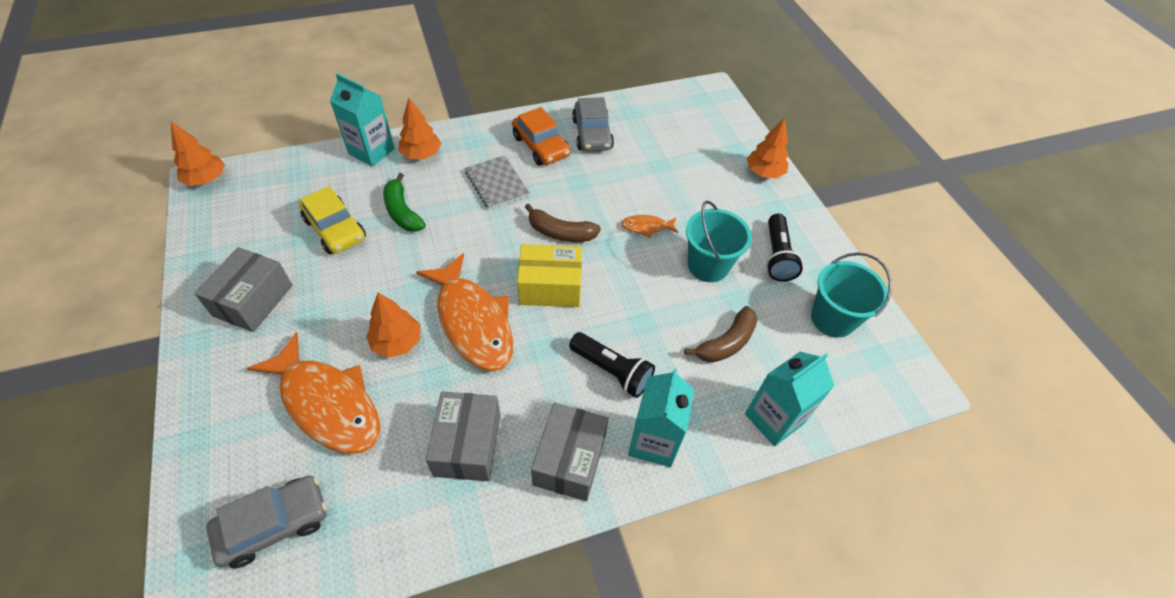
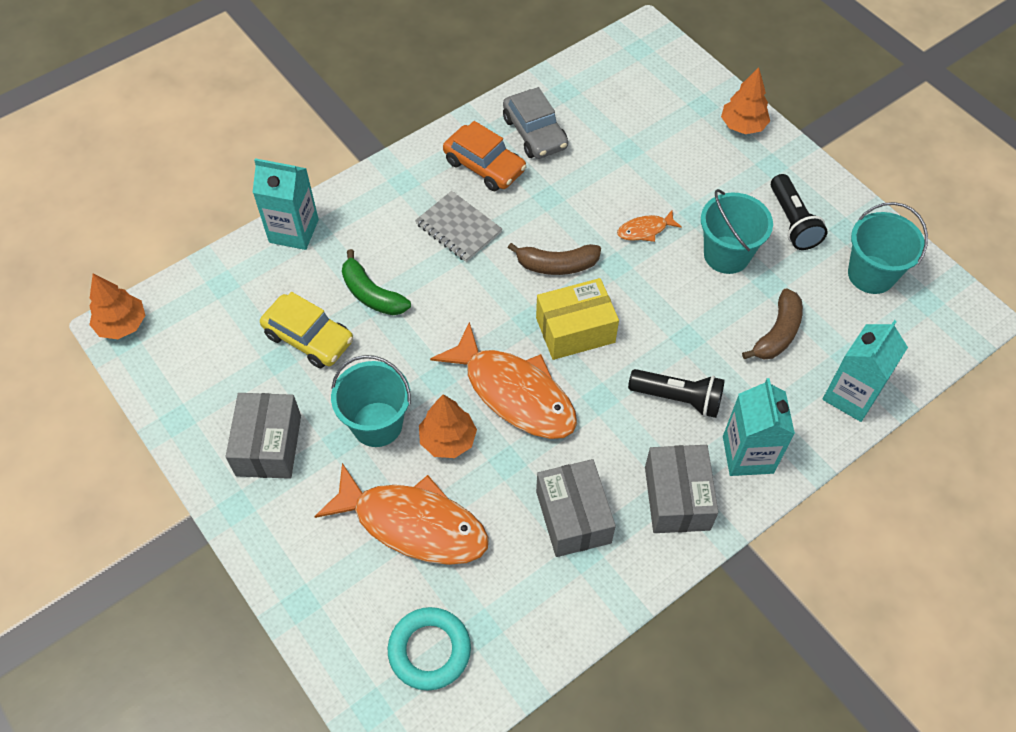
camera: 15 degrees left, 5 degrees up
grey car [206,475,327,569] -> turquoise ring [388,607,471,691]
orange tree [399,98,441,159] -> none
none -> turquoise bucket [331,355,411,447]

